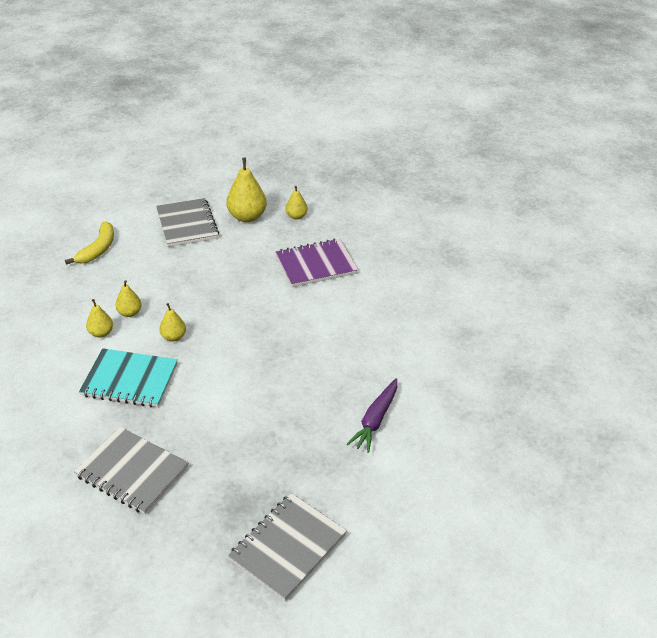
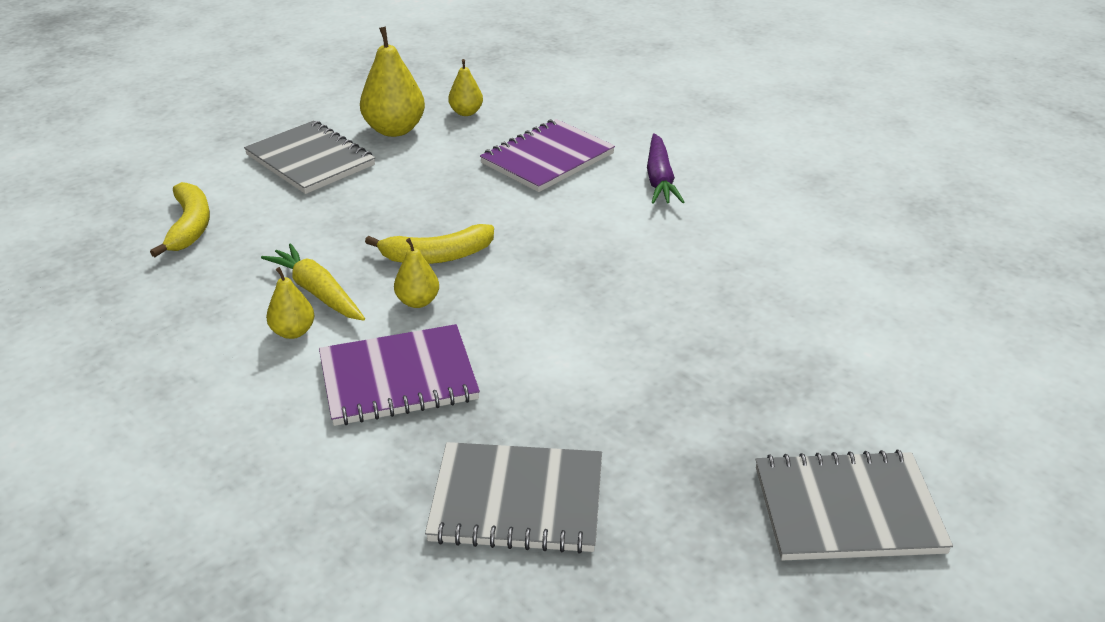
camera: 25 degrees left, 5 degrees down
turquoise notebook [79,348,178,407] -> purple notebook [319,324,480,426]
yellow pear [115,280,142,317] -> yellow carrot [261,243,365,321]
grey notebook [228,493,347,601] -> grey notebook turned 75 degrees clockwise [756,450,953,560]
purple carrot [347,378,397,453] -> purple carrot moved to [647,133,684,204]
none -> yellow banana [365,224,494,264]

